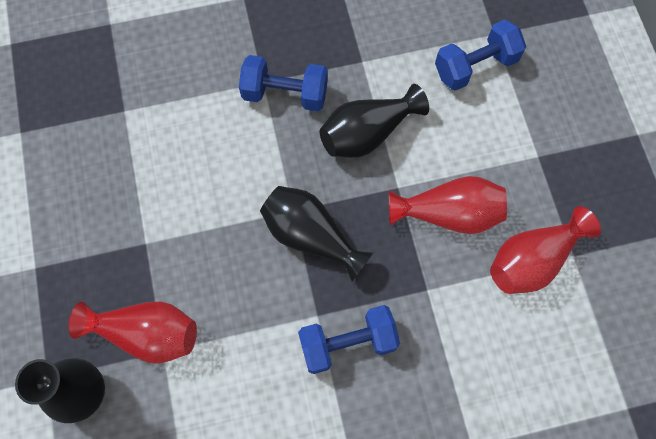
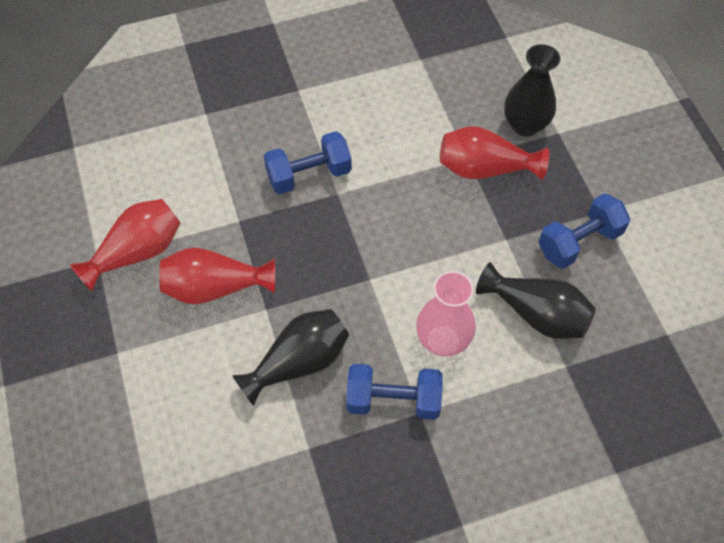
camera: 175 degrees right, 10 degrees down
black vase [260,186,373,281] -> black vase moved to [476,262,596,339]
blue dumbbell [435,19,526,91] -> blue dumbbell moved to [538,193,630,269]
none -> pink vase [416,271,476,356]

